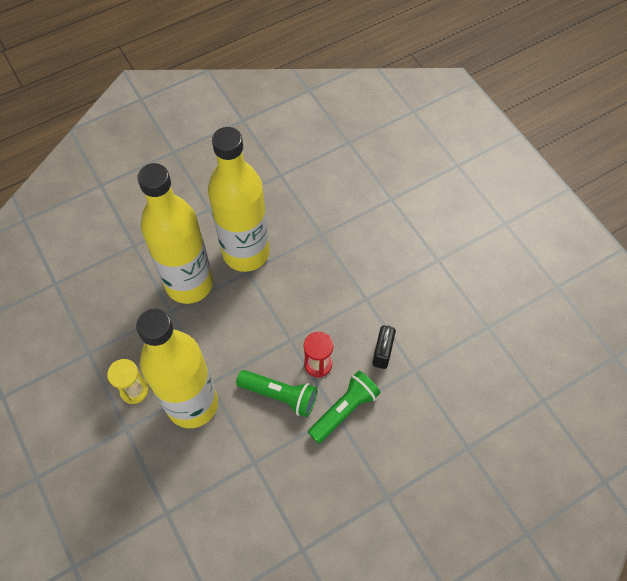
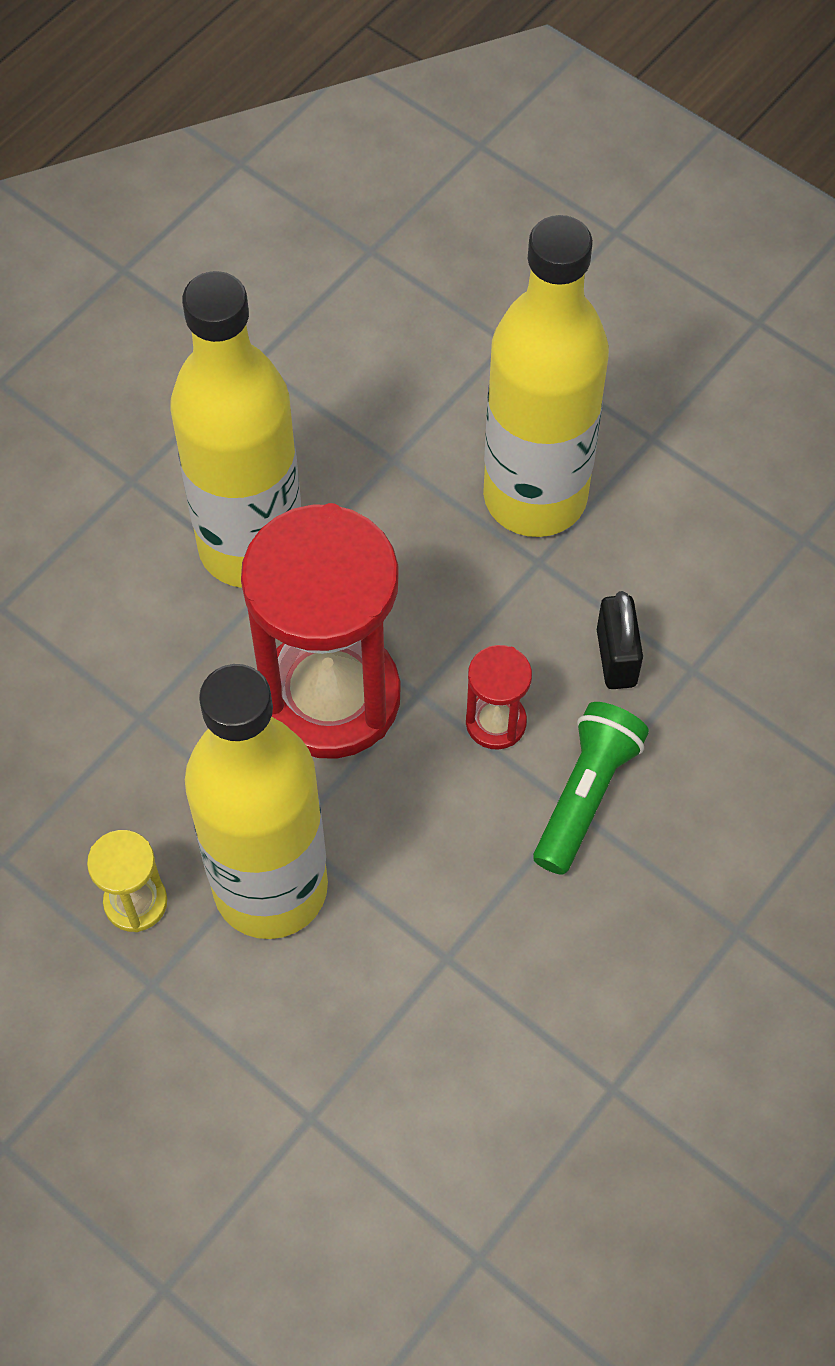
camera: 20 degrees left, 0 degrees up
yellow bottle [137,163,213,304] -> yellow bottle moved to [483,215,609,537]
green flashlight [236,370,317,417] -> none
none -> red hourglass [241,503,400,759]

